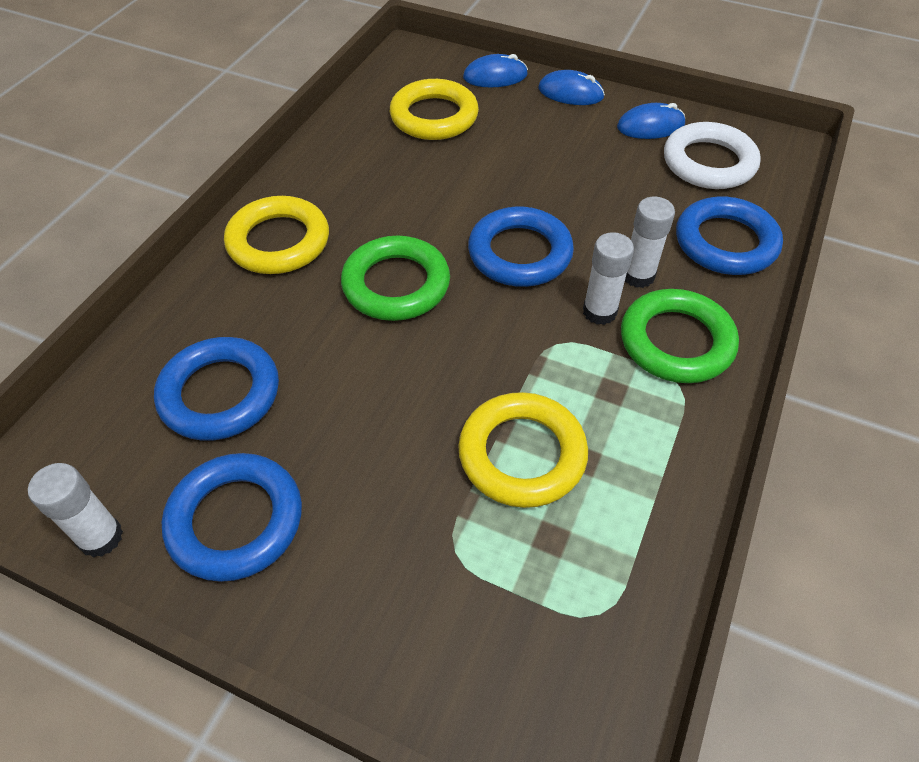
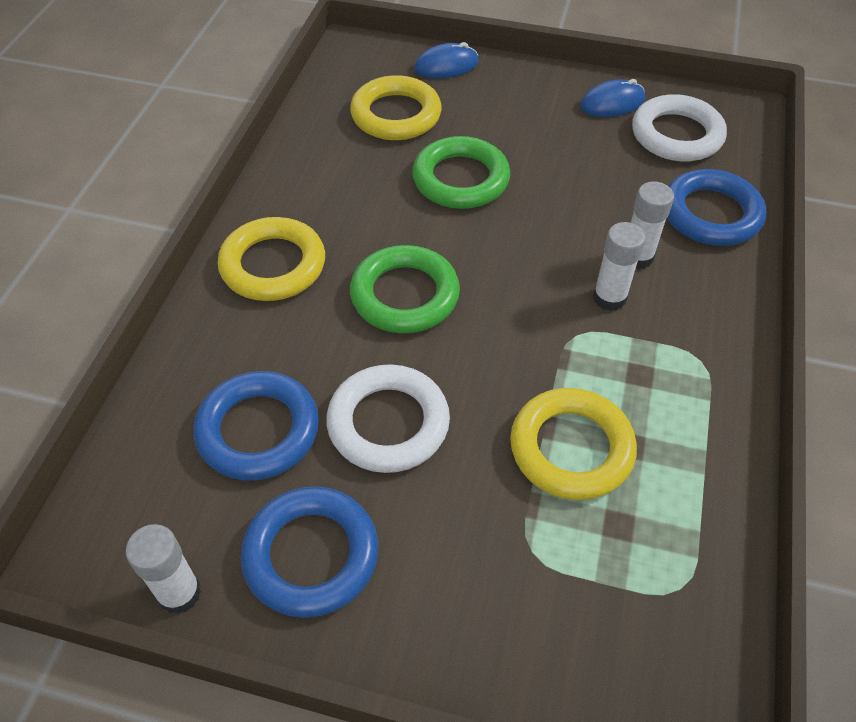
camera: 10 degrees left, 0 degrees up
blue ring [468,207,574,287] -> none
blue mouse [538,70,605,105] -> none
green ring [621,289,739,383] -> green ring moved to [412,136,510,209]
none -> white ring [326,364,450,473]

